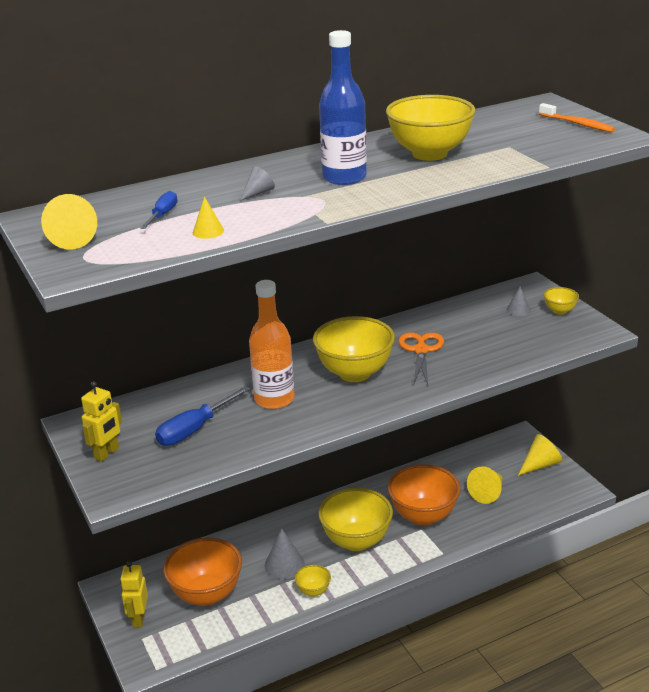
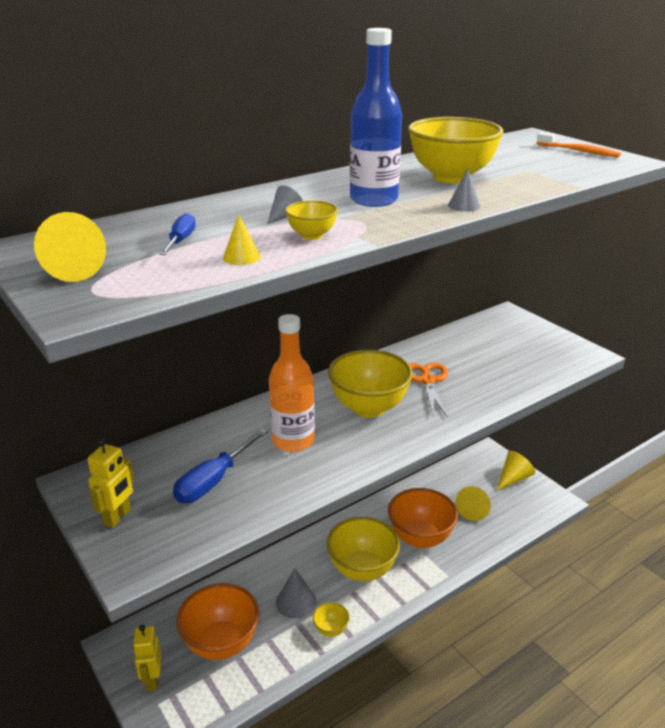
camera: 10 degrees left, 0 degrees up
grey cone [507,286,530,316] -> grey cone moved to [448,168,480,212]
yellow bowl [544,287,579,315] -> yellow bowl moved to [285,200,338,240]

